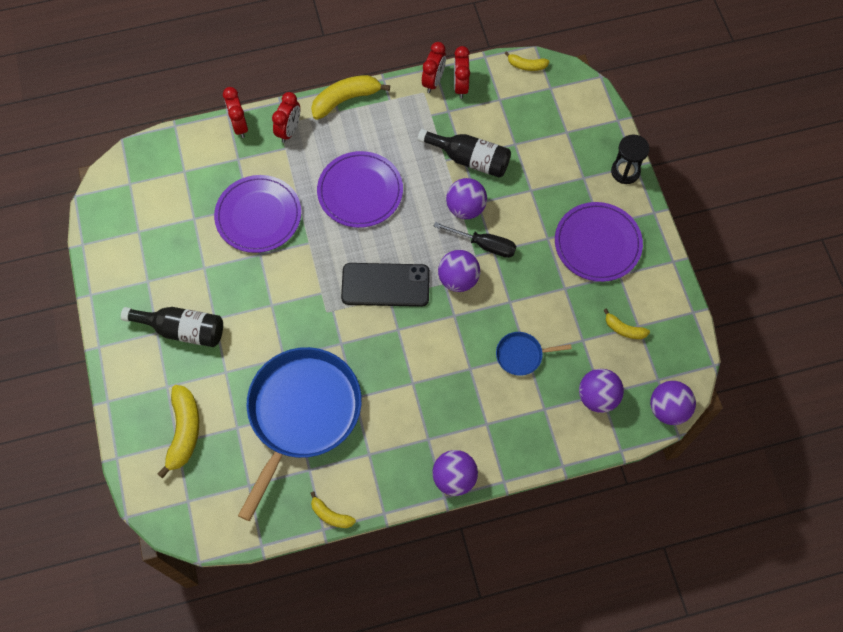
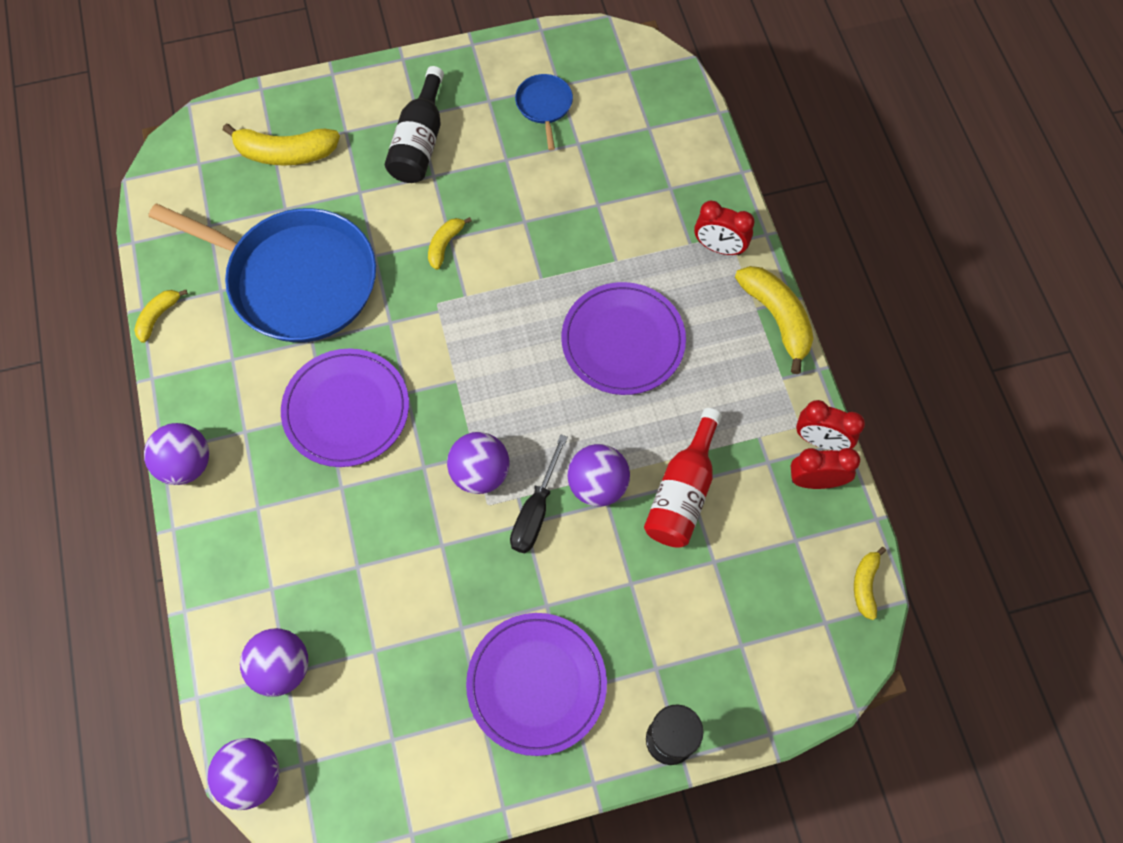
camera: 90 degrees right, 0 degrees up
purple plate [214,175,301,253] -> purple plate moved to [281,349,409,467]
red clock [223,87,248,138] -> none
black phone [341,263,430,307] -> none
black bottle [418,129,511,178] -> red bottle [644,408,722,548]
blue pan [496,332,572,376] -> blue pan moved to [515,74,573,150]
yellow banana [603,309,650,339] -> yellow banana moved to [428,217,472,270]

